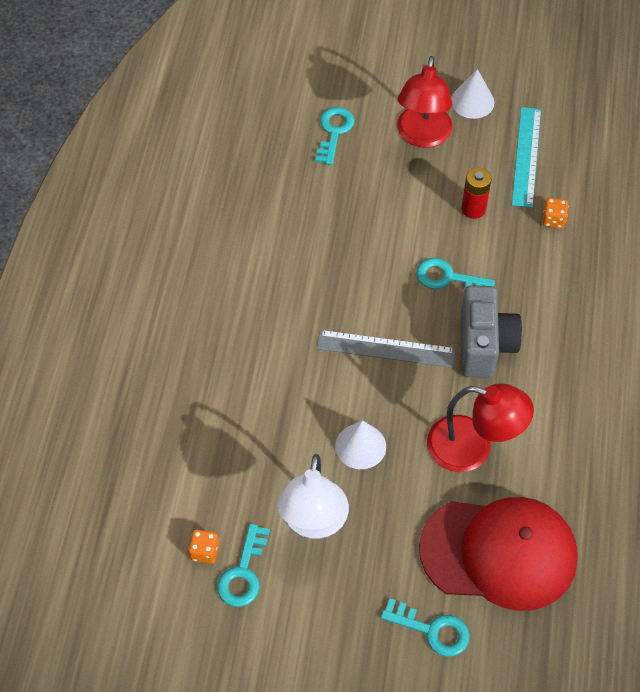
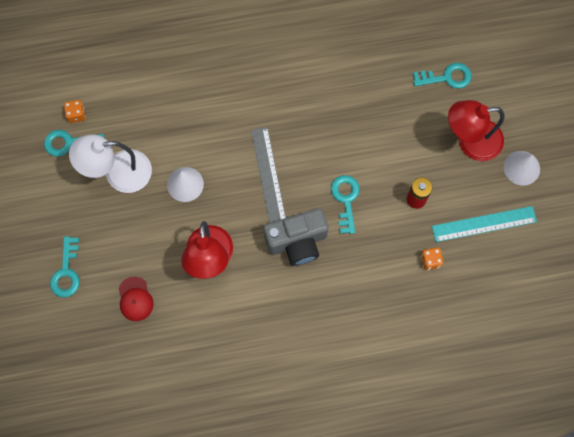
camera: 70 degrees right, 15 degrees up
red cap [419,497,578,611] -> red cap [118,276,154,321], size x0.40

